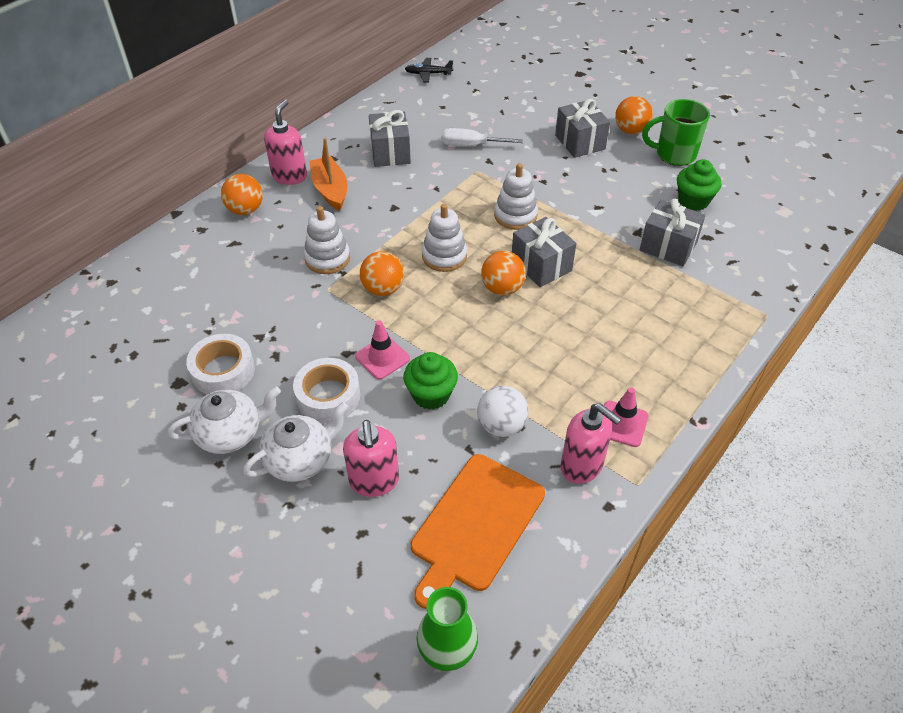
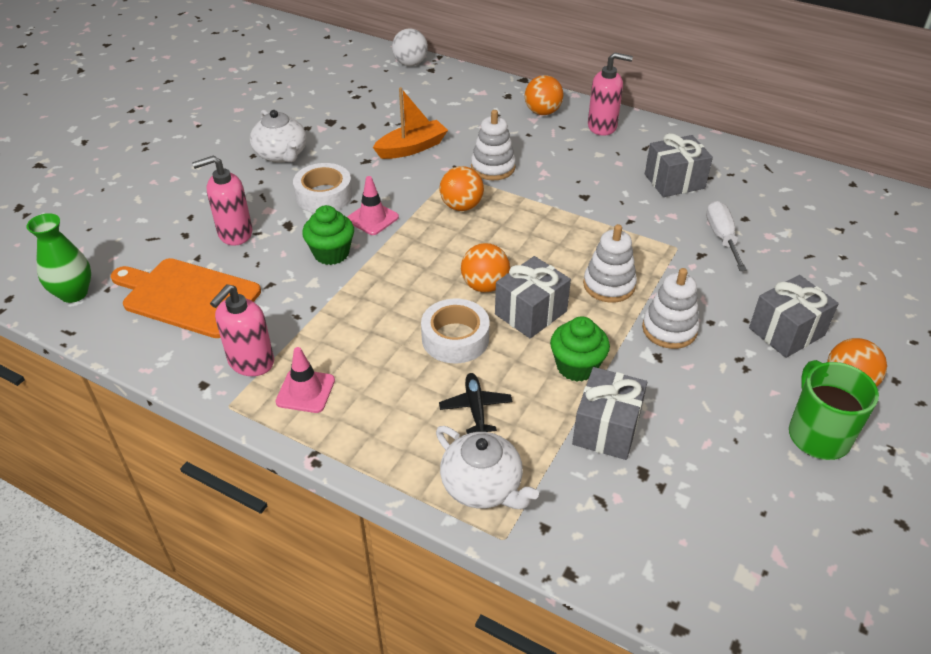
camera: 80 degrees right, 5 degrees down
white tape [186,334,255,394] -> white tape moved to [421,298,490,363]
white teapot [243,402,348,482] -> white teapot moved to [436,426,539,509]
orange boat [309,138,347,211] -> orange boat moved to [373,87,448,159]
black plane [405,58,453,83] -> black plane moved to [439,373,513,434]
white stacking toy [422,204,467,272] -> white stacking toy moved to [642,268,699,349]
white ball [477,386,529,437] -> white ball moved to [392,28,428,66]
green cupcake [677,159,721,211] -> green cupcake moved to [550,316,610,381]

